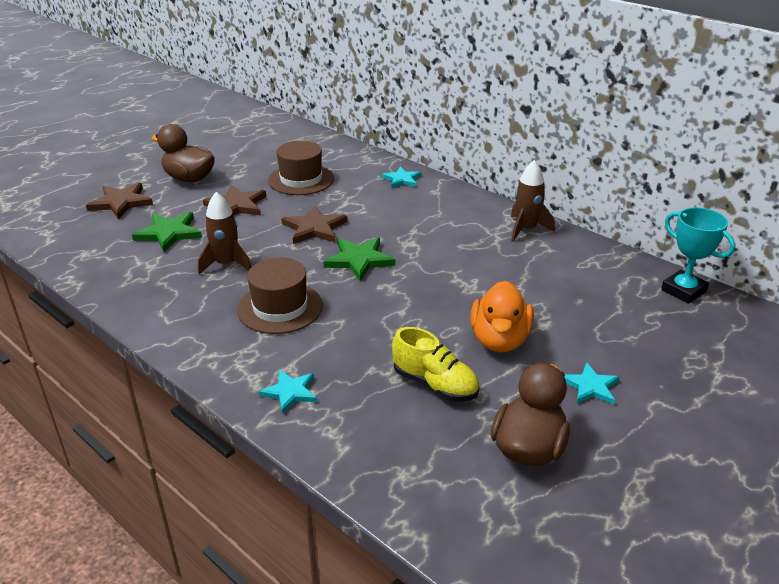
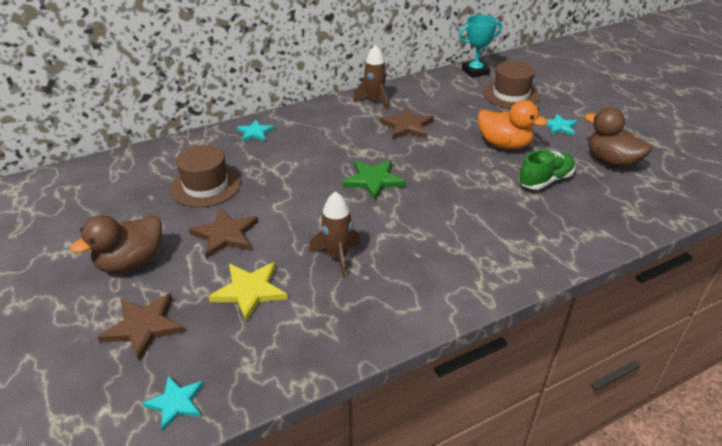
camera: 70 degrees left, 5 degrees up
green star [132,212,202,252] -> yellow star [208,262,288,322]
brown hat [237,258,323,334] -> brown hat moved to [483,61,540,108]
turquoise star [259,370,317,414] -> turquoise star moved to [142,376,204,431]
brown star [281,205,348,244] -> brown star moved to [380,107,434,140]
yellow shoe [392,327,479,402] -> green shoe [518,150,575,190]

